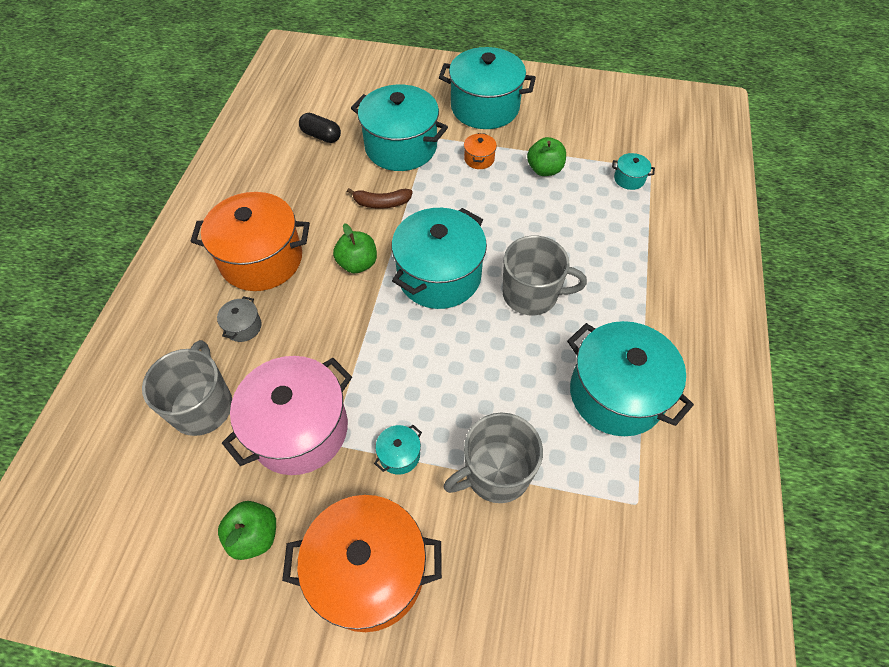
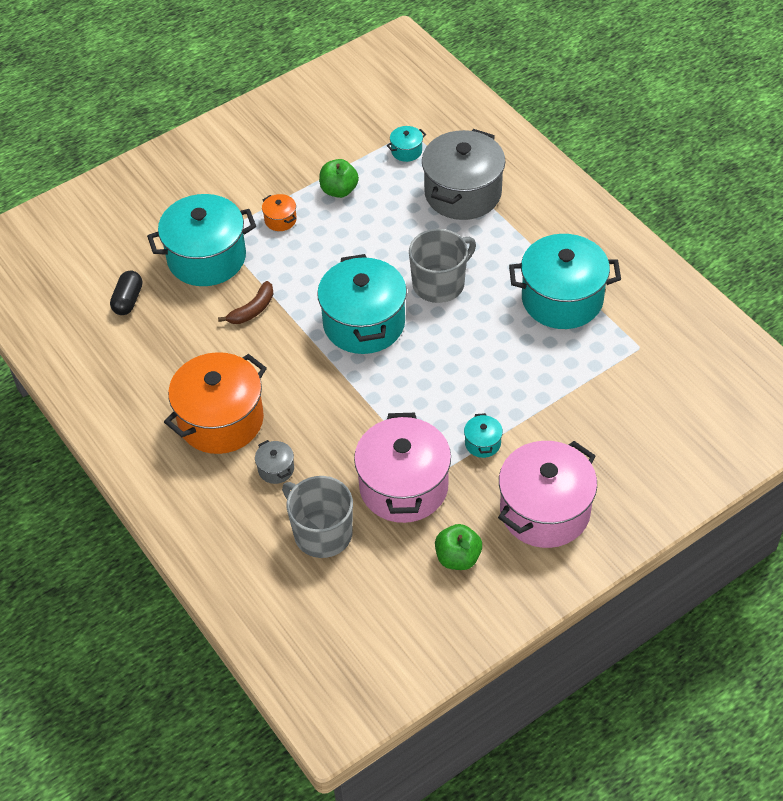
camera: 45 degrees left, 5 degrees down
orange pot [282,495,442,632] -> pink pot [498,441,597,548]
black capsule [299,113,341,143] -> black capsule turned 60 degrees counterclockwise [110,271,142,315]
green apple [333,223,377,273] -> none
turquoise pot [439,47,536,129] -> none
grey mug [444,413,543,503] -> none
none -> grey pot [422,129,505,220]

